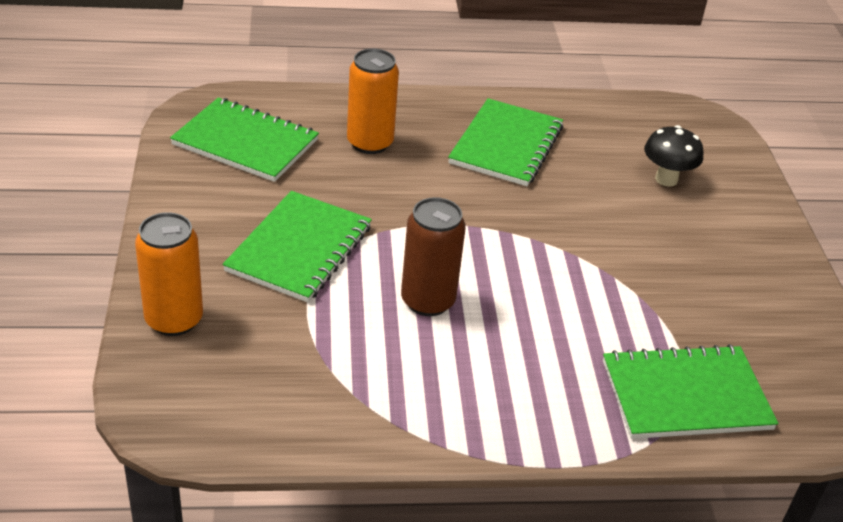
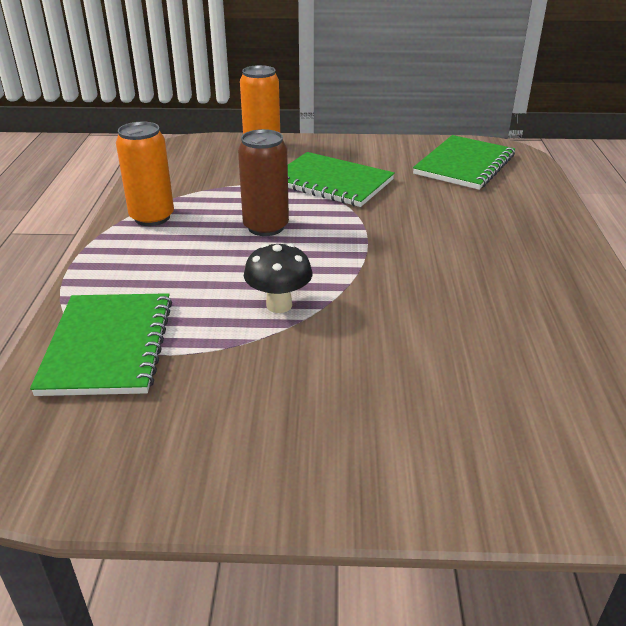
camera: 100 degrees right, 5 degrees down
orange can [347,48,399,154] -> orange can moved to [116,121,174,226]
green notebook [448,98,563,186] -> none
black mushroom [644,125,703,187] -> black mushroom moved to [244,243,312,313]

